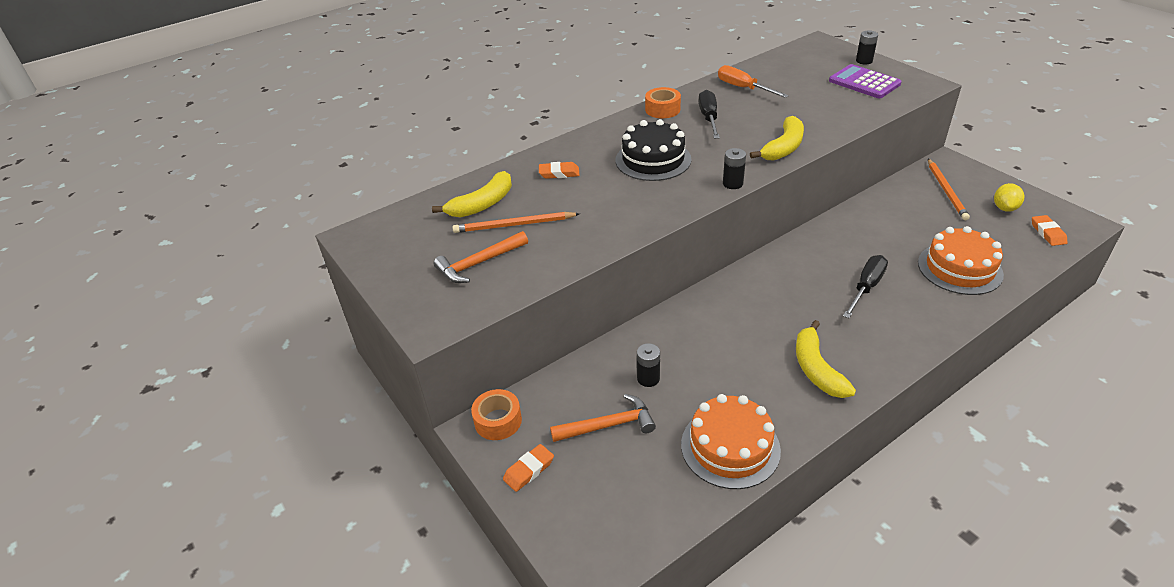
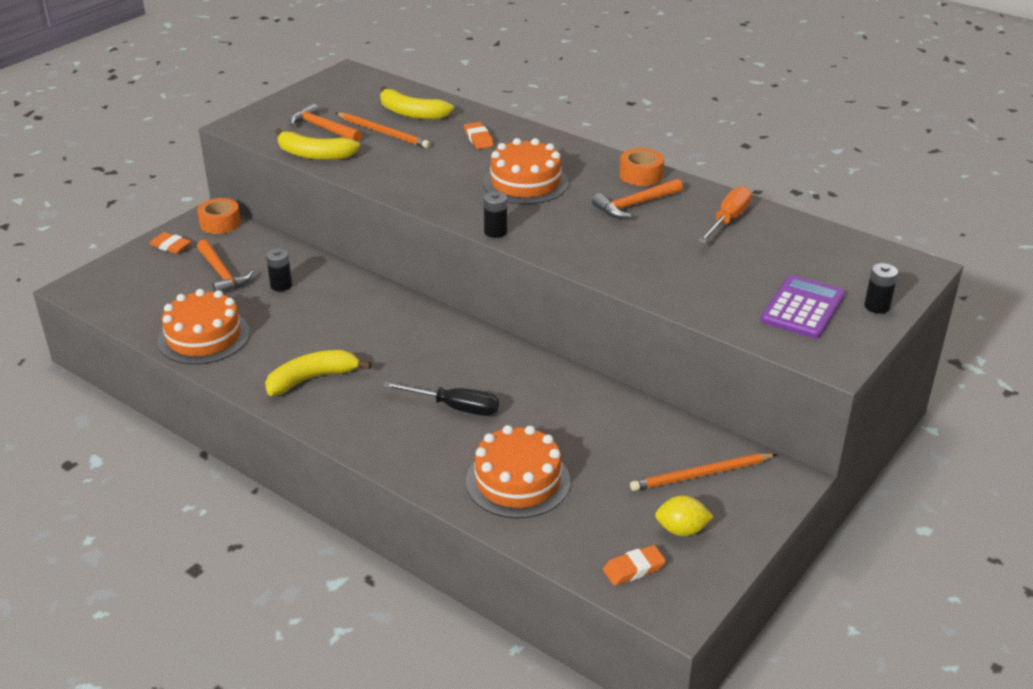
camera: 70 degrees right, 5 degrees down
orange pencil [452,212,580,233] -> orange pencil turned 150 degrees clockwise [336,113,430,148]
black cake [616,119,692,181] -> orange cake [483,138,569,205]
black screwdriver [699,90,720,139] -> orange hammer [592,179,683,218]
yellow banana [750,116,804,161] -> yellow banana moved to [275,129,360,160]

